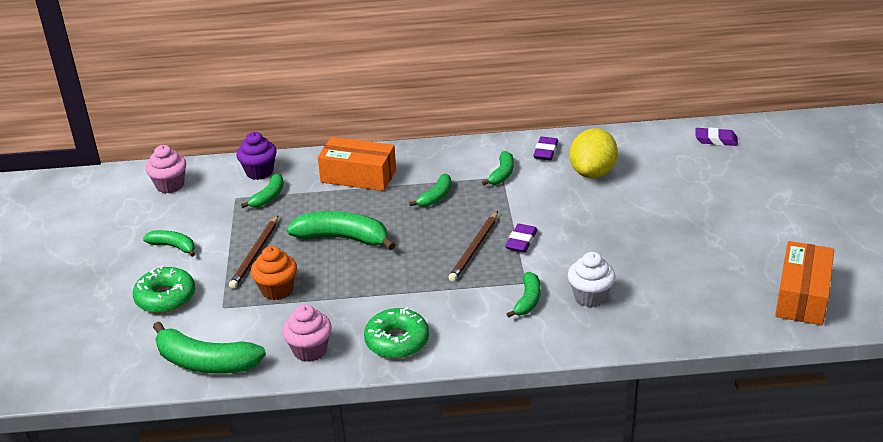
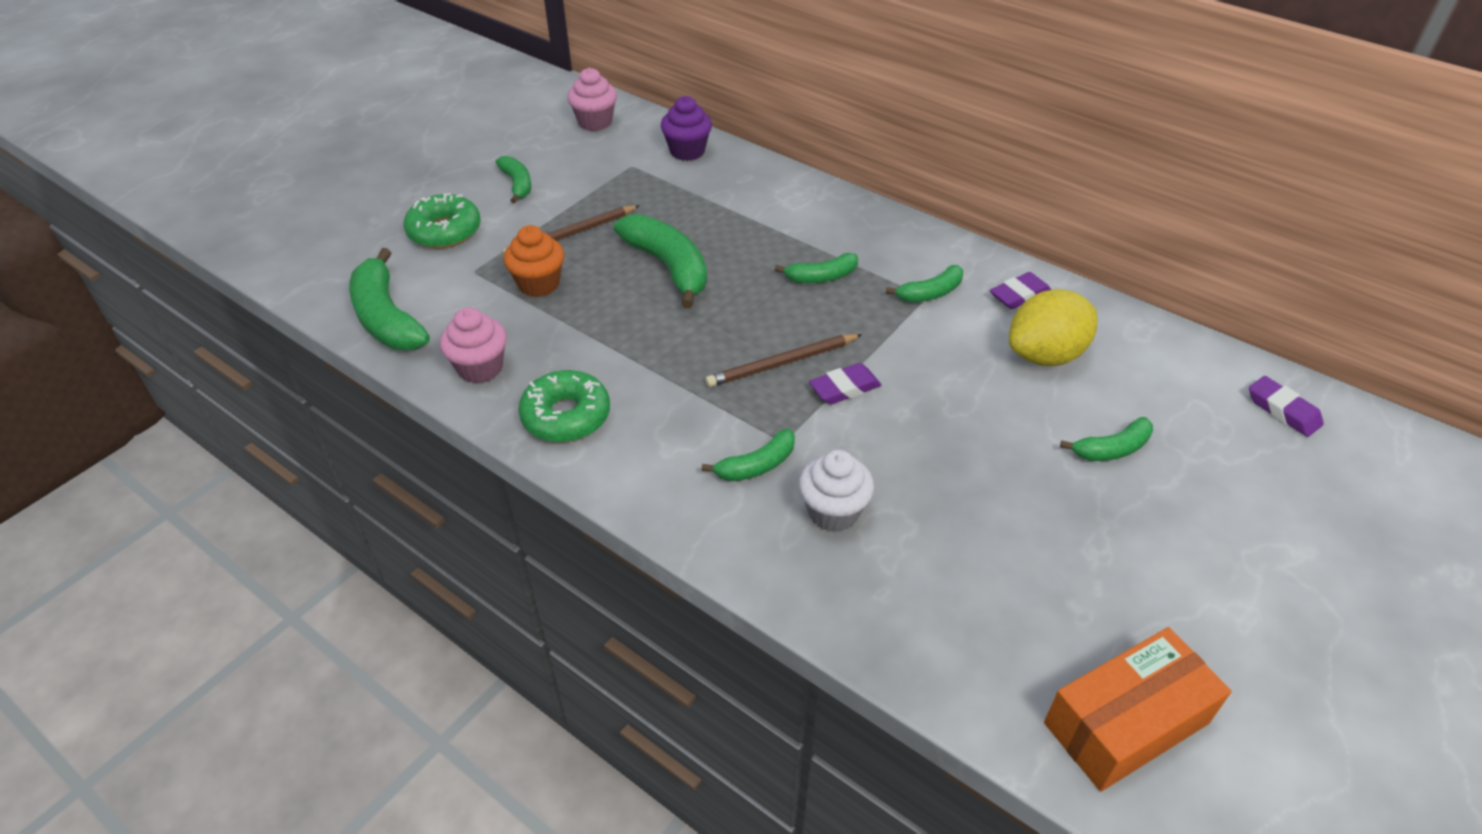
camera: 40 degrees right, 10 degrees up
green banana [241,174,284,208] -> green banana moved to [1060,417,1153,461]
orange box [318,137,396,191] -> none

